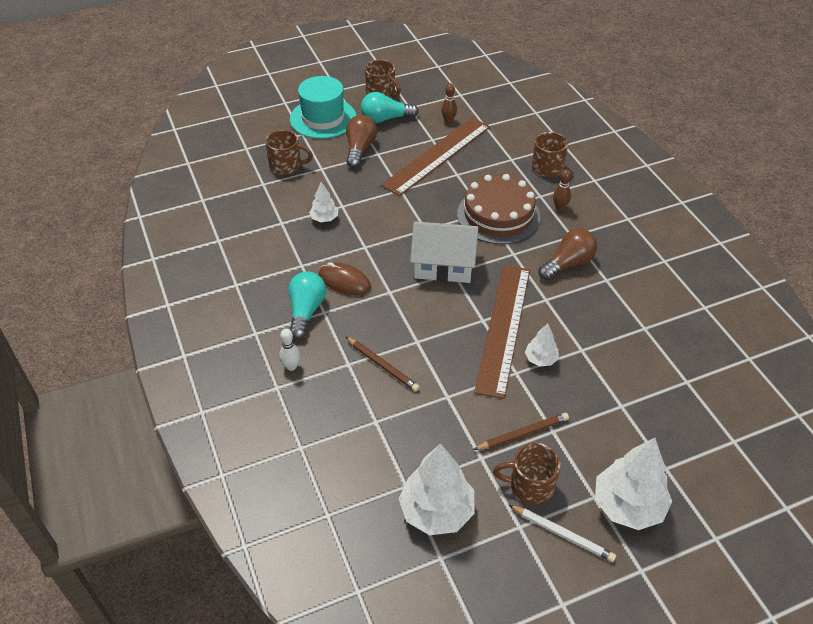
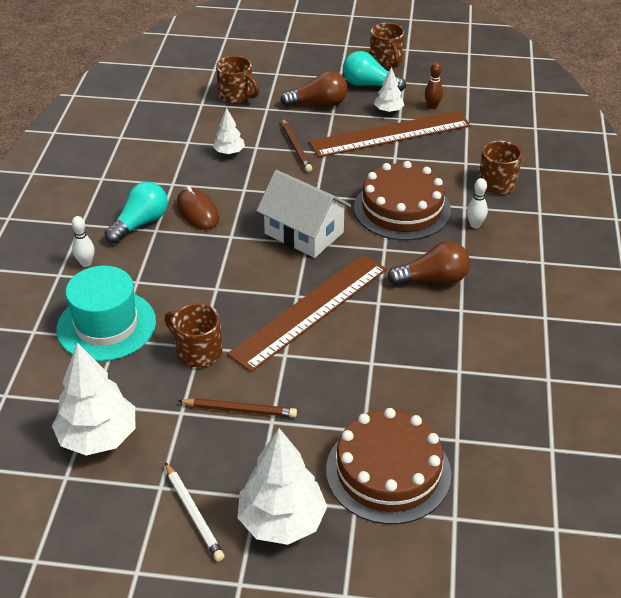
camera: 30 degrees right, 5 degrees down
turquoise hat [290,76,356,139] -> turquoise hat moved to [56,266,156,361]
brown pencil [345,336,420,392] -> brown pencil moved to [282,119,312,172]
brown light bulb [346,115,377,168] -> brown light bulb turned 45 degrees clockwise [280,71,348,106]
brown mug [493,443,561,504] -> brown mug moved to [164,303,223,367]
white tree [525,323,559,367] -> white tree moved to [374,67,404,113]
brown bowling pin [553,169,571,211] -> white bowling pin [467,178,488,228]
none -> brown cake [326,408,451,524]

